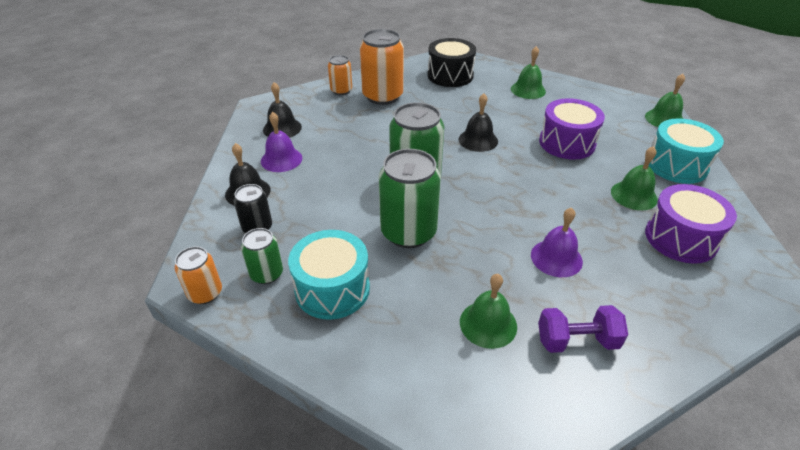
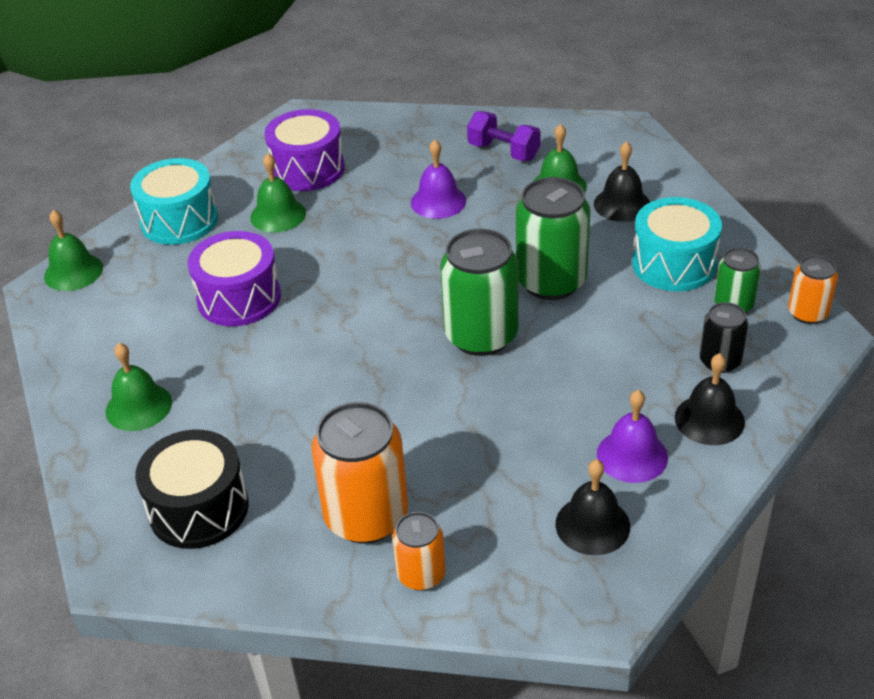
camera: 140 degrees left, 0 degrees up
black bell [459,94,498,152] -> black bell moved to [594,141,650,222]

